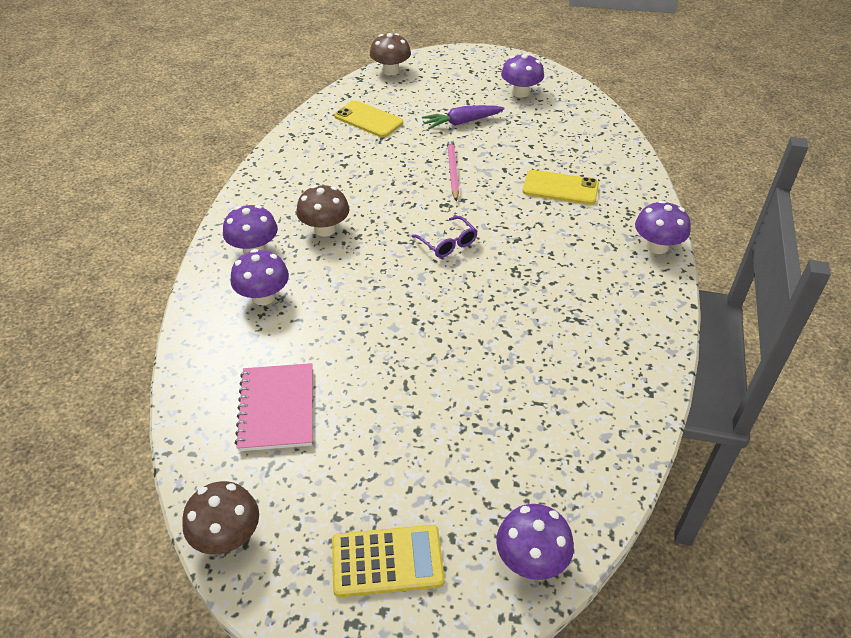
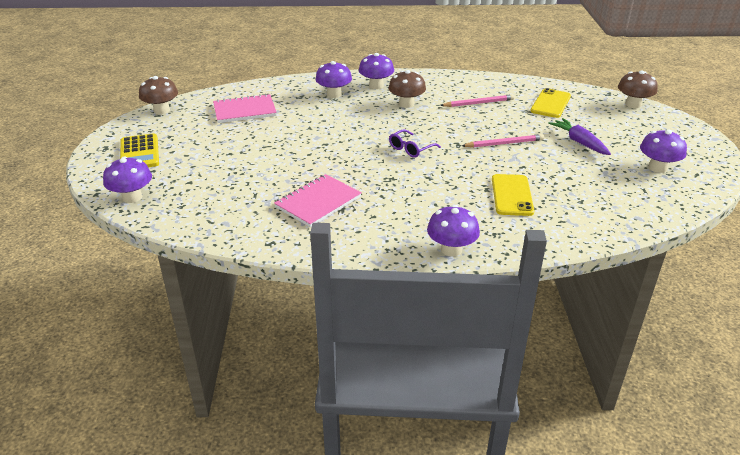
camera: 80 degrees right, 10 degrees down
none -> pink notebook [274,174,362,227]
none -> pink pencil [440,94,515,107]

